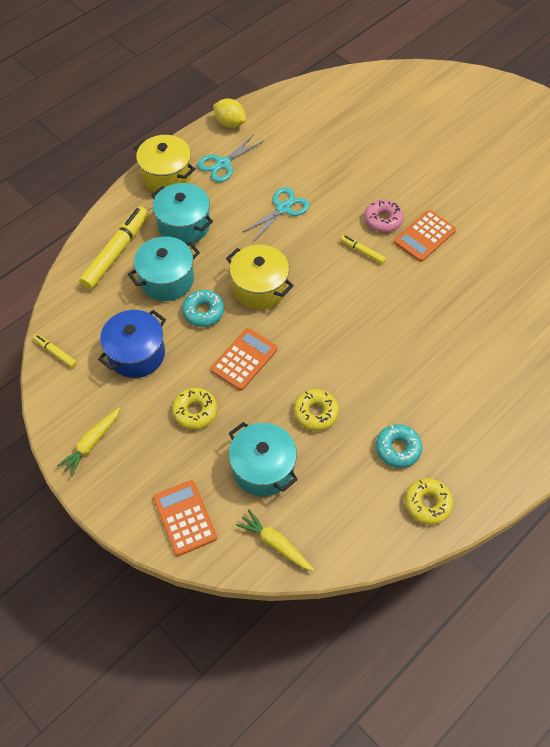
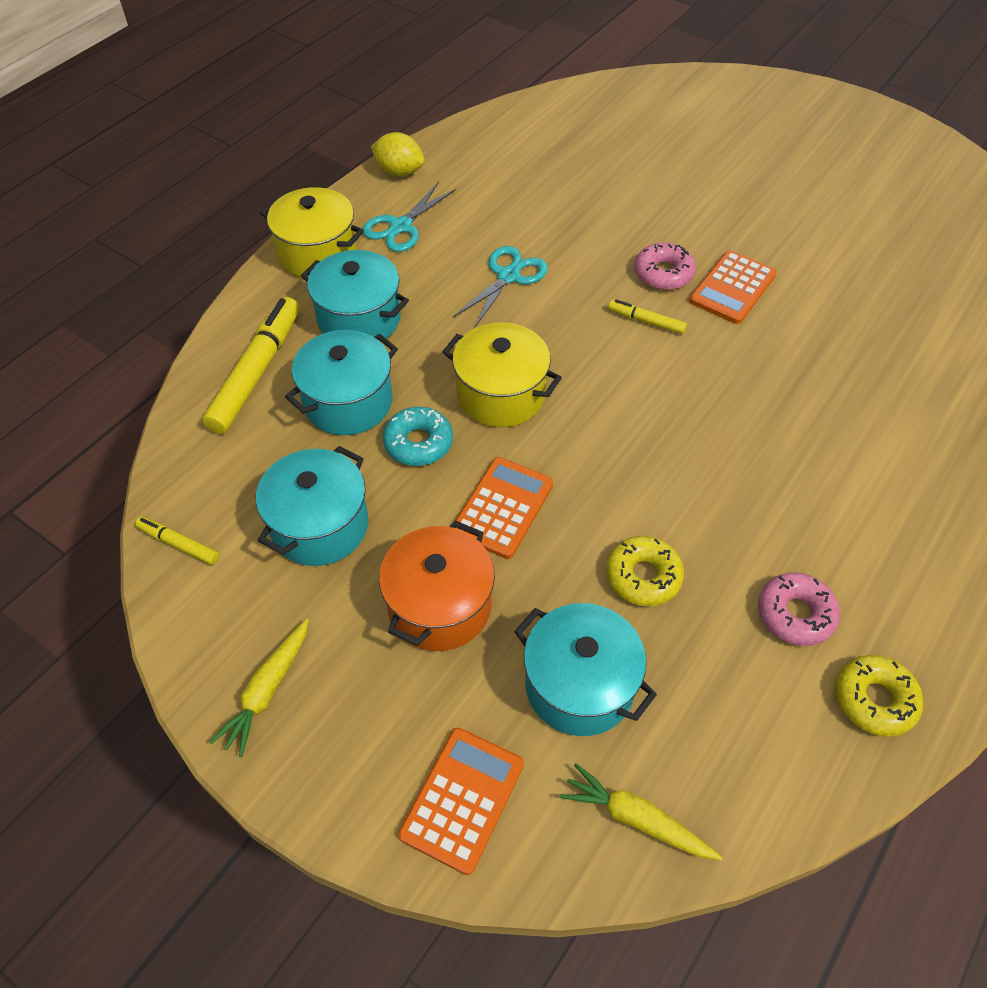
camera: 10 degrees left, 5 degrees down
blue pot [98,310,166,378] -> turquoise pot [256,446,368,566]
orange calculator [153,480,217,556] -> orange calculator turned 60 degrees clockwise [398,728,524,875]
yellow donut [172,388,217,430] -> orange pot [379,520,495,651]
turquoise donut [376,424,422,468] -> pink donut [758,572,840,646]

